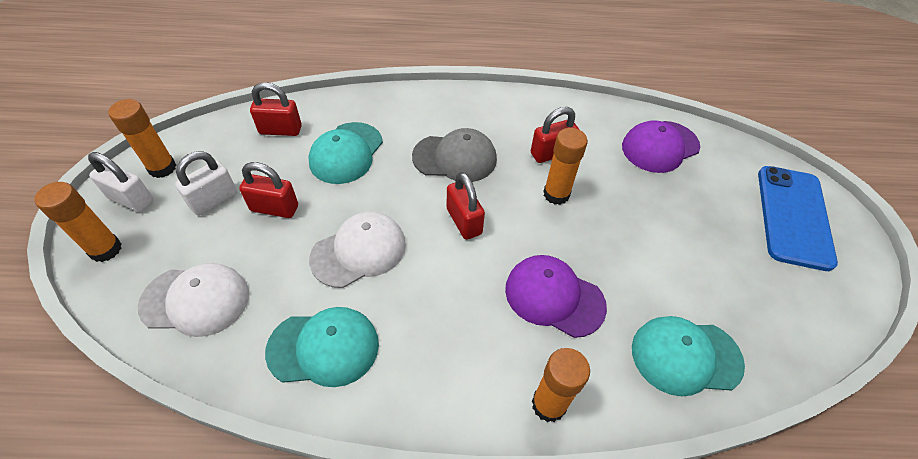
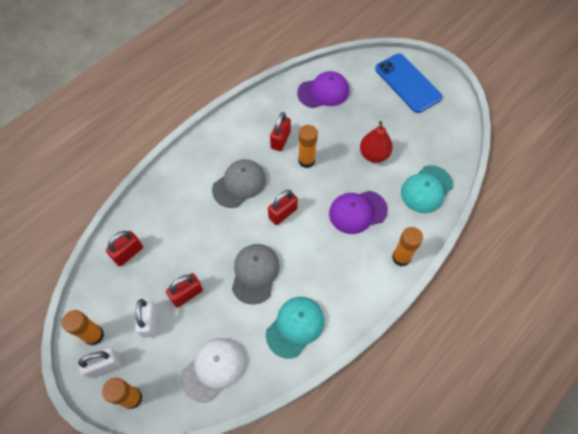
camera: 45 degrees left, 10 degrees up
turquoise cap [308,122,383,184] -> none
white cap [309,212,406,288] -> grey cap [232,244,280,304]
red padlock [447,172,485,240] -> red padlock turned 60 degrees counterclockwise [268,190,298,225]
purple cap [622,120,700,173] -> purple cap turned 120 degrees counterclockwise [297,71,349,108]
none -> red pear [360,121,393,163]

